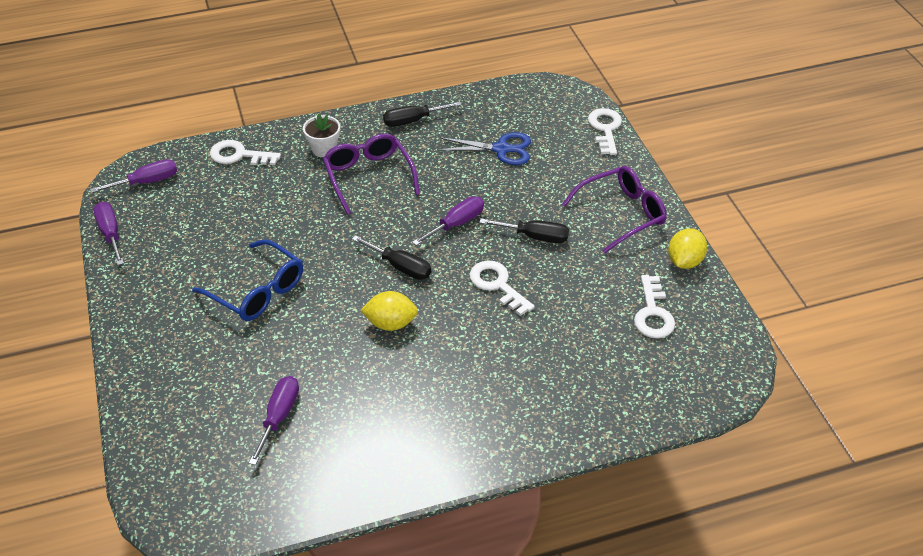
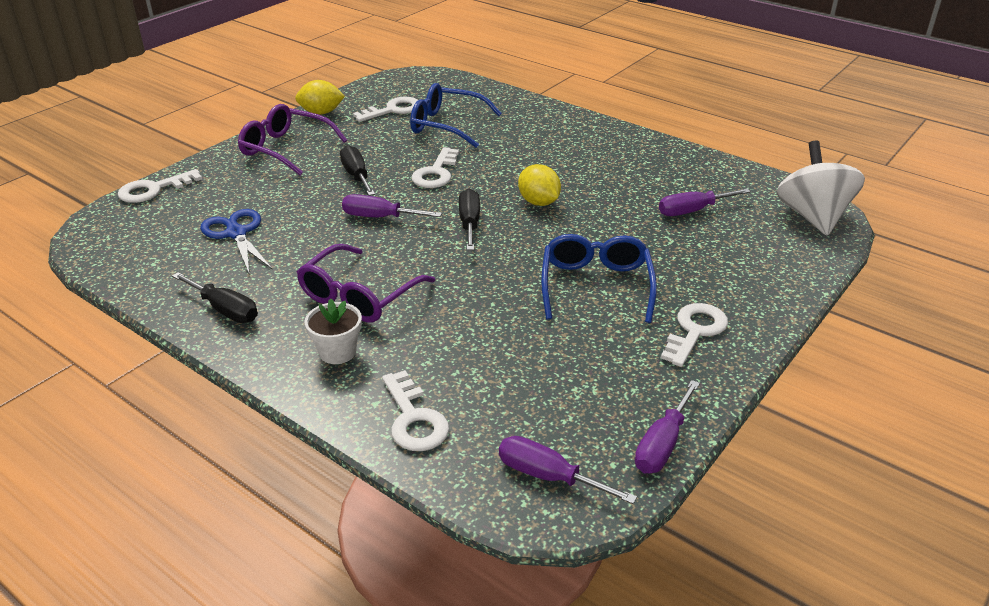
camera: 125 degrees left, 10 degrees down
none -> blue glasses [410,83,502,148]
none -> white key [661,303,728,367]
none -> white spinning top [777,140,865,235]

